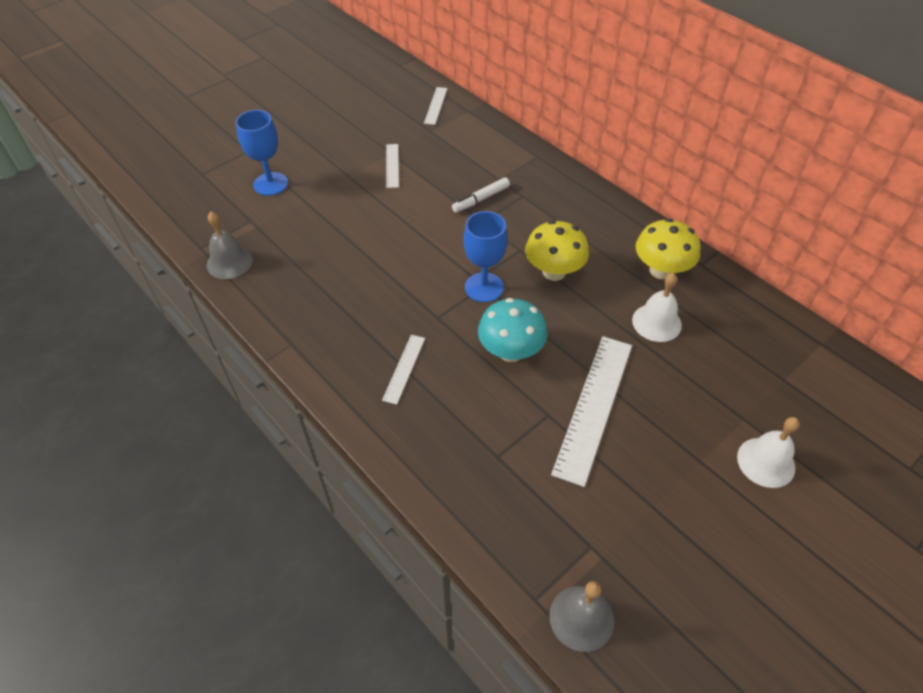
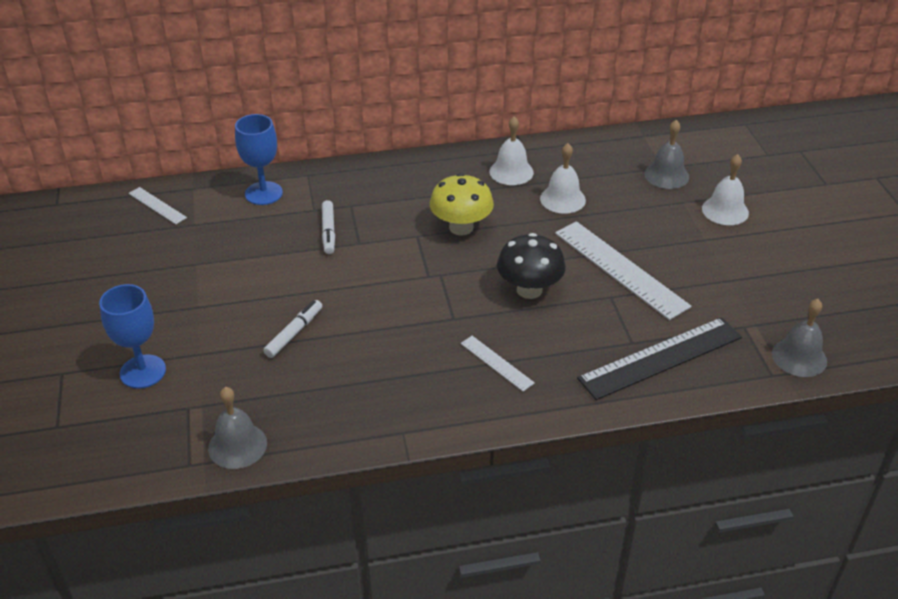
camera: 60 degrees left, 10 degrees down
white ruler [386,144,399,188] -> none
blue goblet [464,211,508,302] -> blue goblet moved to [235,114,283,205]
turquoise mushroom [478,298,548,362] -> black mushroom [497,233,566,299]
yellow mushroom [636,218,701,280] -> white bell [490,116,534,185]
none -> white marker [263,300,322,358]
none -> black ruler [577,317,742,400]
none -> grey bell [645,120,689,189]

